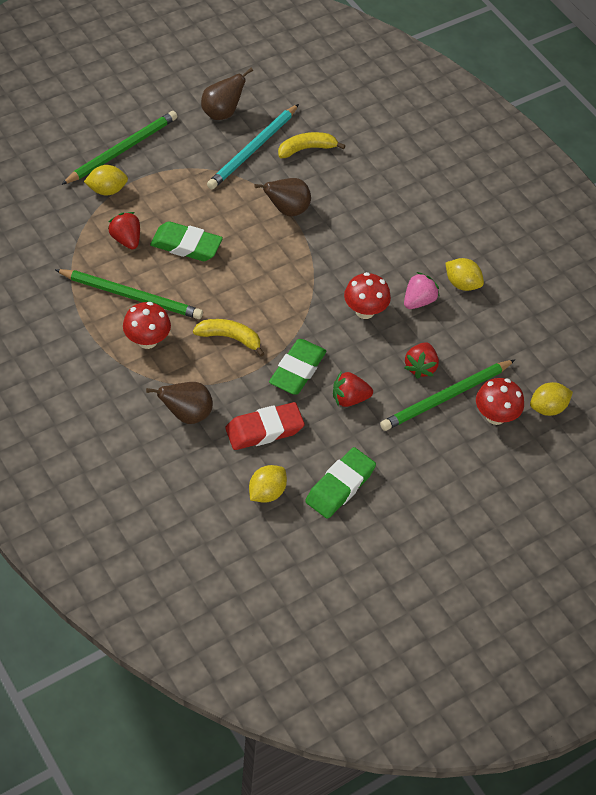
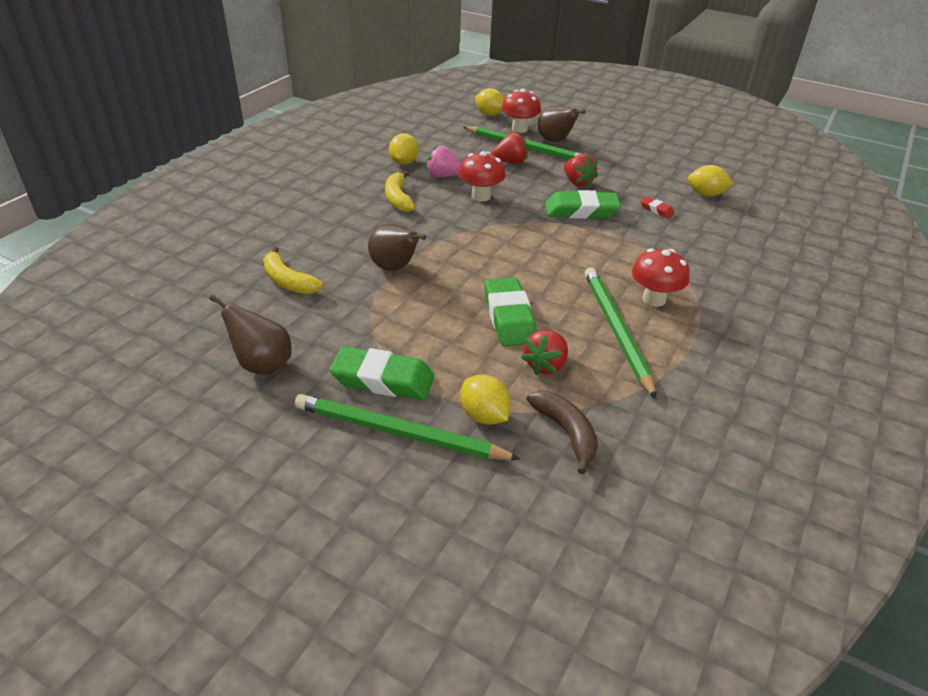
camera: 115 degrees left, 15 degrees down
brown pear [146,382,213,424] -> brown pear moved to [538,106,585,142]
yellow banana [193,319,264,356] -> yellow banana moved to [385,171,416,212]
turquoise pencil [207,104,299,189] -> none
red eraser [225,402,305,450] -> red eraser [641,197,675,218], size x0.48
green eraser [305,447,376,519] -> green eraser moved to [330,346,434,400]
none -> brown banana [527,390,598,474]

